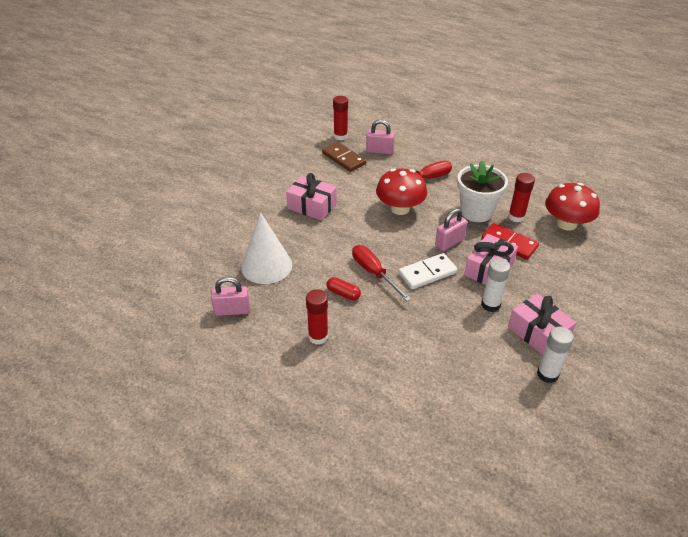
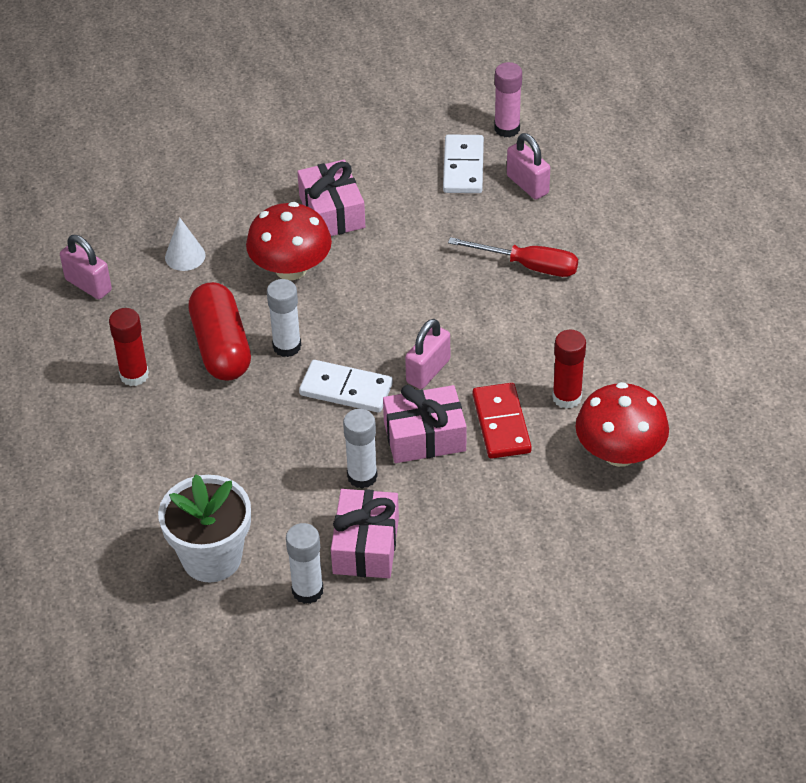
camera: 45 degrees right, 5 degrees up
white cone [241,212,292,284] -> white cone [165,217,206,271], size x0.52
brown domino [322,142,366,172] -> white domino [443,134,484,193]
red capsule [327,277,361,300] -> red capsule [188,282,251,381], size x2.10
red glue stick [333,96,348,140] -> pink glue stick [494,62,522,137]
red screwdriver [352,245,411,301] -> white glue stick [267,279,301,357]
red mushroom [376,168,427,215] -> red mushroom moved to [246,202,332,280]
pink padlock [435,209,467,251] -> pink padlock turned 60 degrees counterclockwise [405,319,450,389]
white flower pot [457,160,508,222] -> white flower pot moved to [158,474,251,582]

